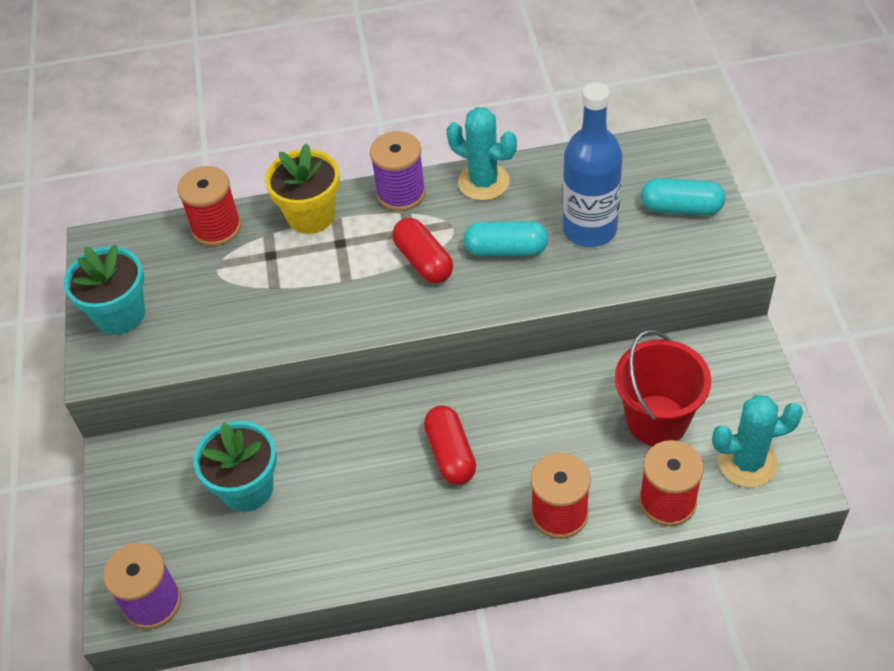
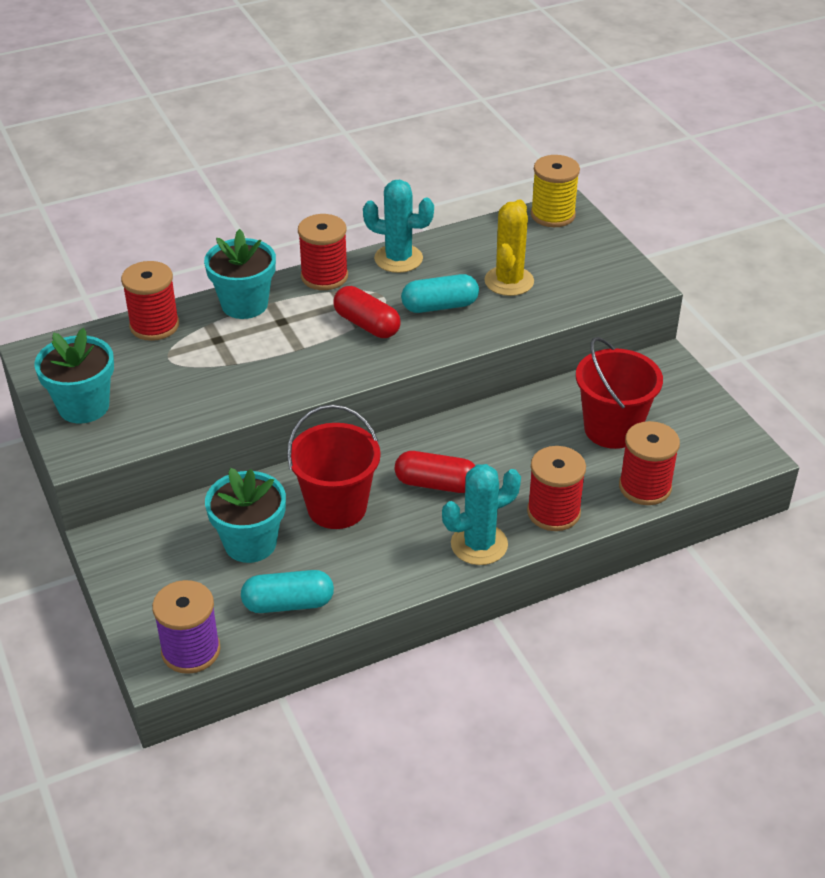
camera: 20 degrees left, 10 degrees down
yellow flower pot [265,143,340,234] -> turquoise flower pot [204,229,276,319]
purple spool [370,131,426,211] -> red spool [298,214,348,290]
red capsule [424,406,476,485] -> red capsule turned 45 degrees counterclockwise [395,451,475,493]
blue bottle [563,82,622,247] -> yellow cactus [484,199,534,296]
turquoise capsule [641,178,726,215] -> turquoise capsule moved to [241,570,334,613]
turquoise cactus [712,395,803,487] -> turquoise cactus moved to [442,464,521,565]
none -> red bucket [287,405,381,529]
none -> yellow spool [531,155,580,227]

